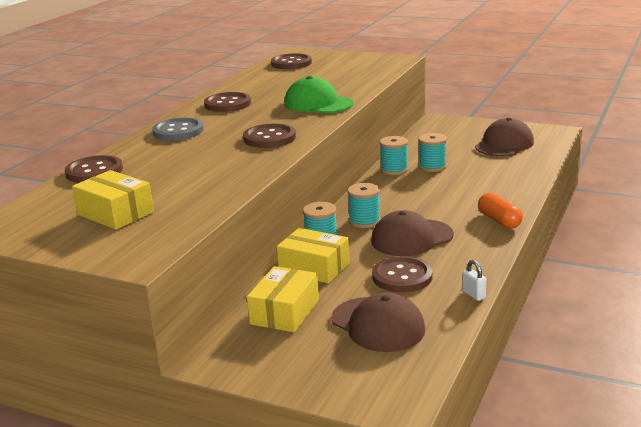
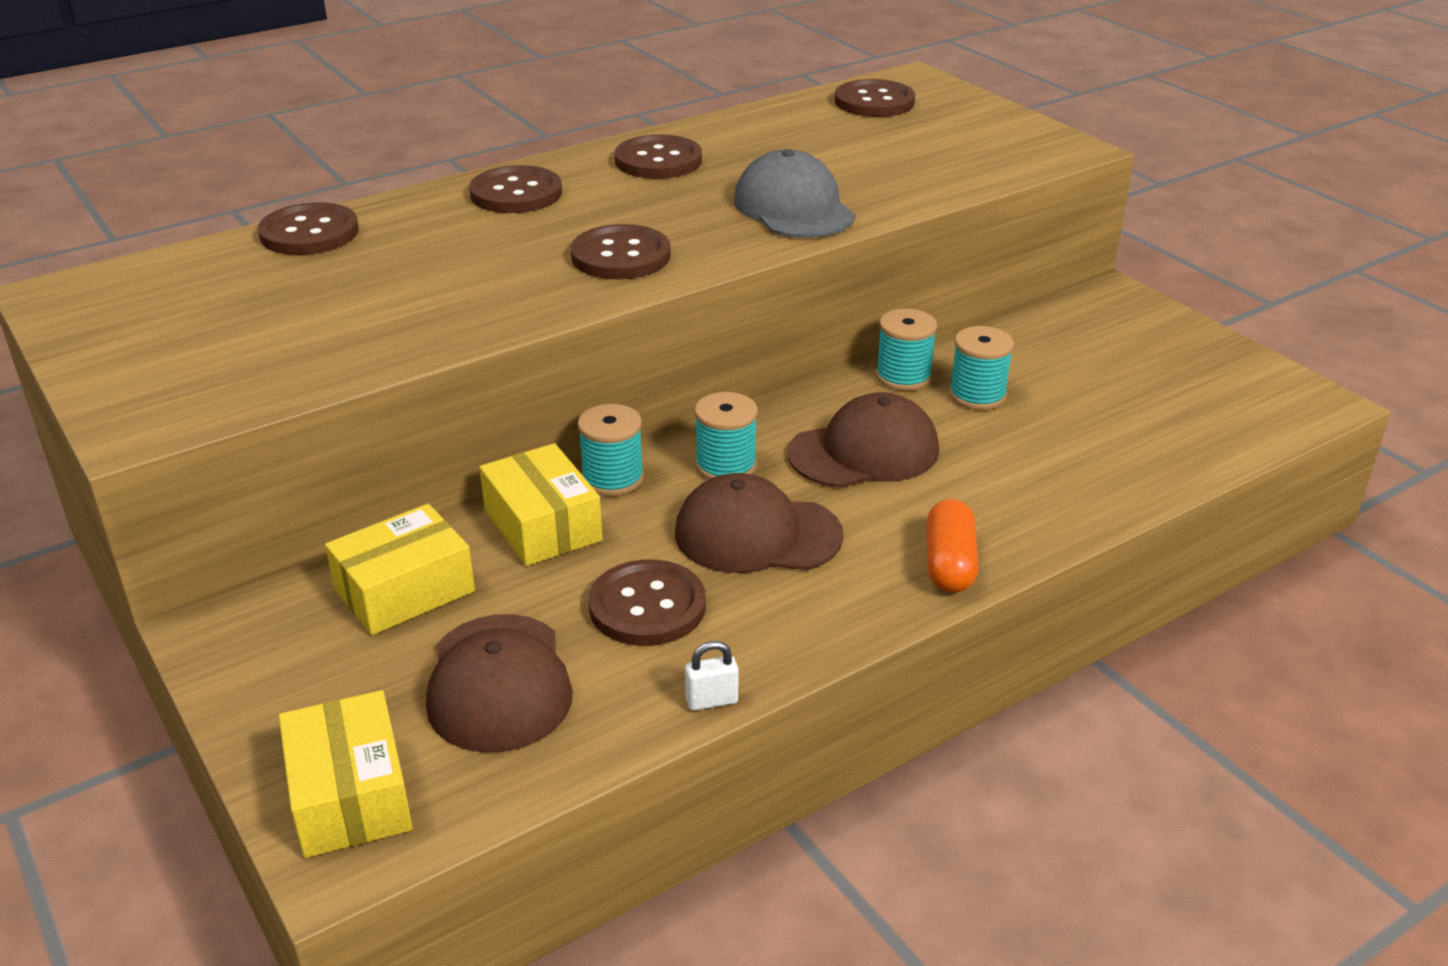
camera: 30 degrees right, 10 degrees up
yellow box [72,170,154,230] -> yellow box moved to [279,690,413,858]
grey button [152,117,204,141] -> brown button [469,165,562,213]
green cap [284,76,354,113] -> grey cap [734,149,855,238]
white padlock [462,260,486,301] -> white padlock turned 75 degrees clockwise [685,641,739,711]
brown cap [475,117,534,156] -> brown cap moved to [788,392,939,488]

